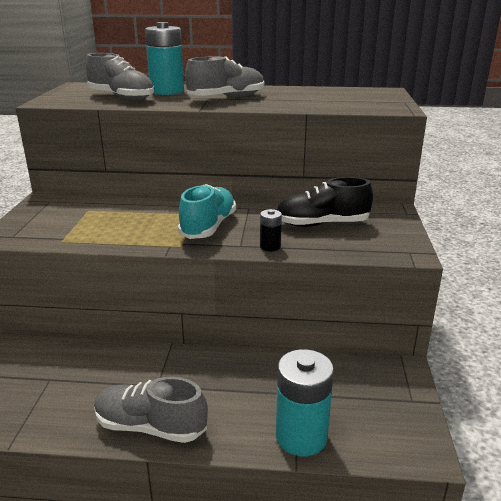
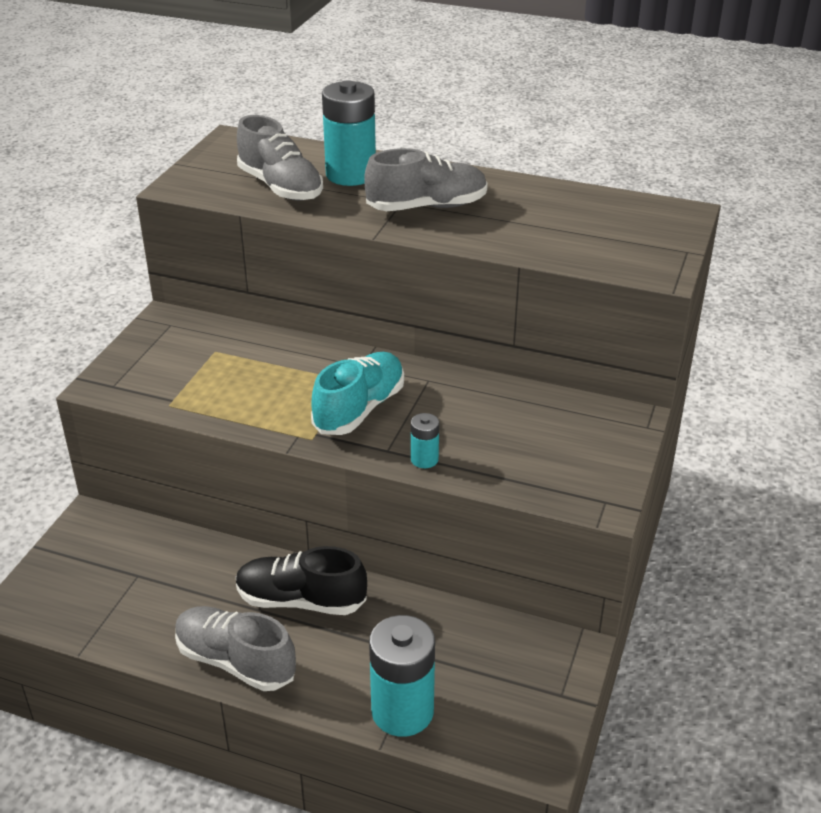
camera: 15 degrees right, 10 degrees up
black battery [260,209,282,251] -> turquoise battery [411,413,439,468]
black shoe [277,177,373,227] -> black shoe moved to [236,546,367,615]

